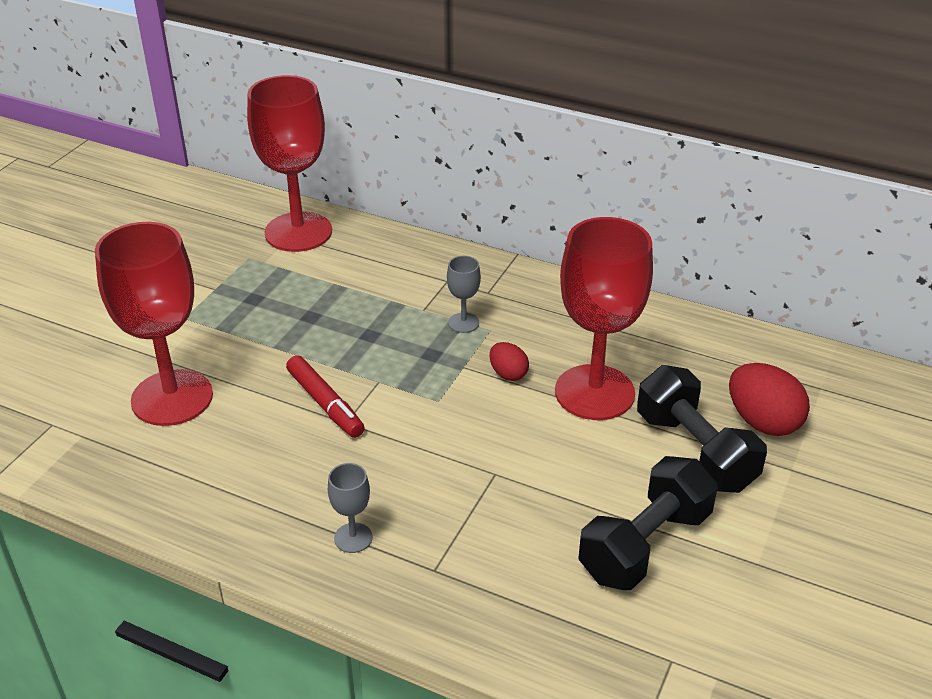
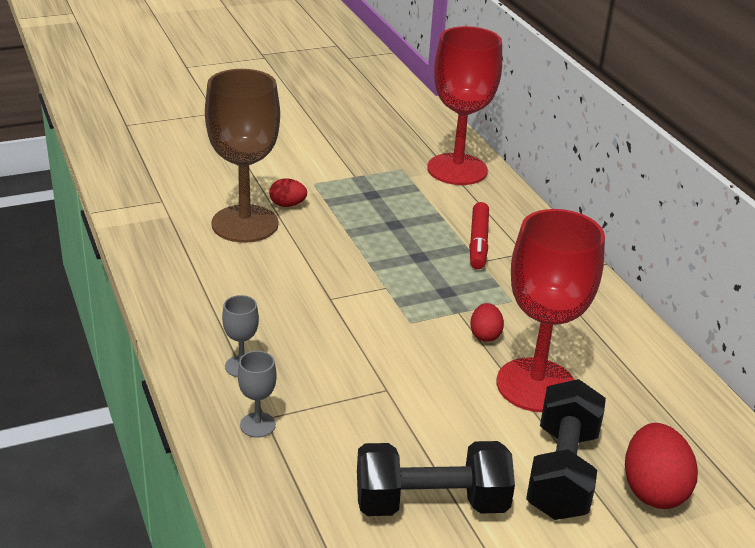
camera: 40 degrees right, 5 degrees down
red goblet [95,222,213,426] -> brown goblet [205,69,280,243]
red marker [286,355,365,438] -> red marker moved to [469,202,489,269]
grey goblet [447,256,481,333] -> grey goblet moved to [238,351,277,438]
none -> red egg [269,179,307,207]

